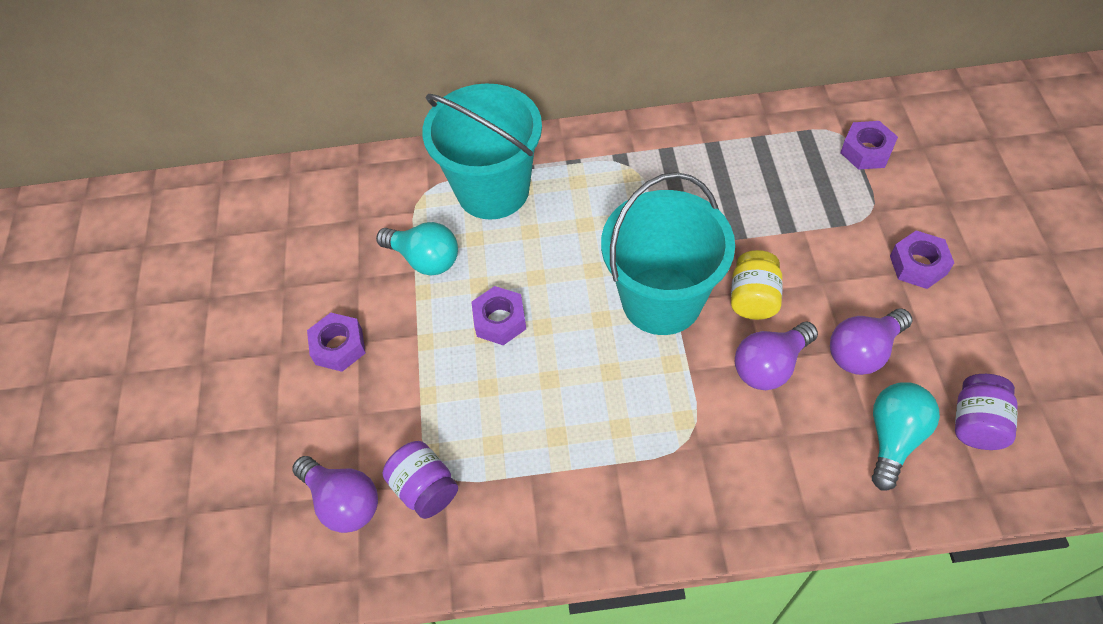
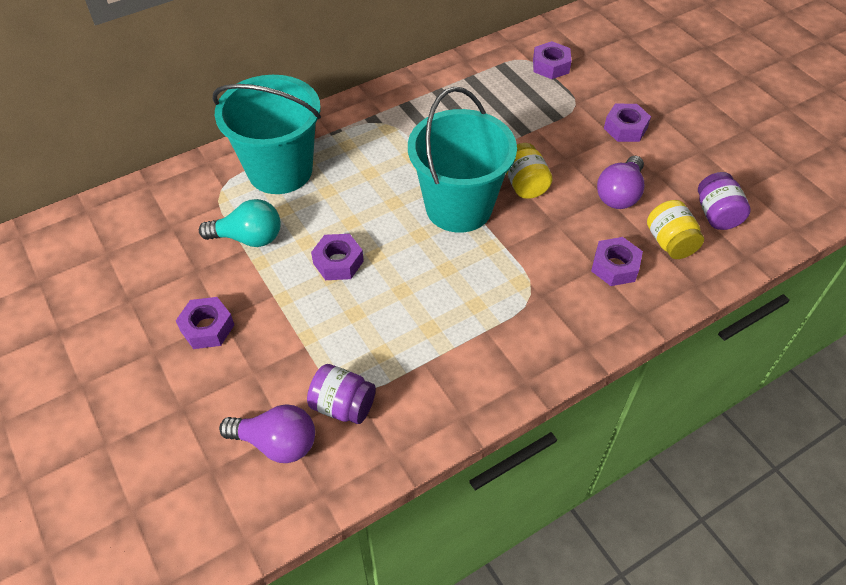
camera: 30 degrees left, 5 degrees down
purple light bulb [735,322,818,390] -> none
turquoise light bulb [872,382,940,490] -> yellow jar [647,200,704,259]
none -> purple nut [591,237,643,286]

